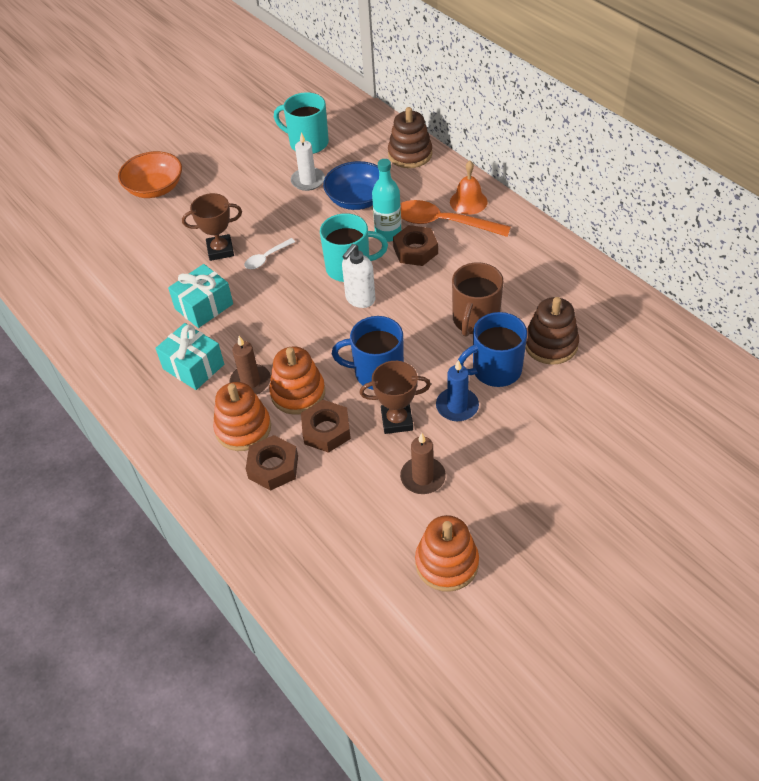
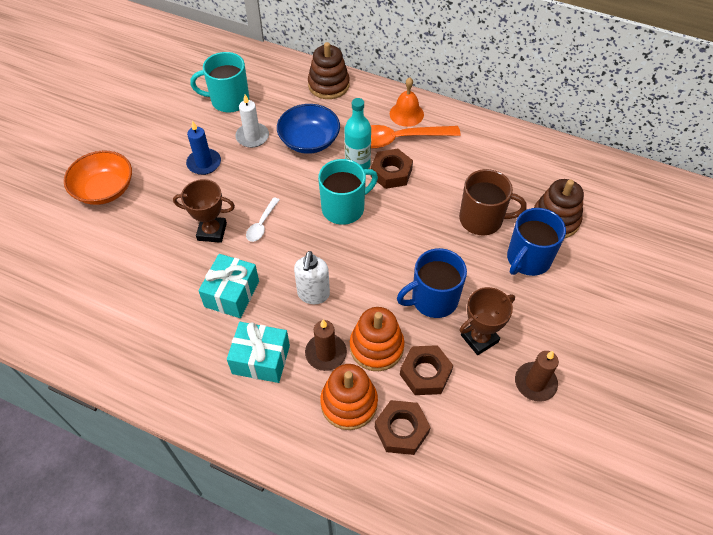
camera: 30 degrees left, 5 degrees up
brown trophy [182,193,242,261] -> brown trophy turned 45 degrees clockwise [173,179,235,243]
white soap dispenser [342,244,376,308] -> white soap dispenser moved to [294,251,330,304]
orange stacking toy [415,515,479,592] -> none
blue candle [436,360,479,421] -> blue candle moved to [186,121,221,175]
brown mug [452,262,503,337] -> brown mug turned 75 degrees counterclockwise [459,169,527,235]

